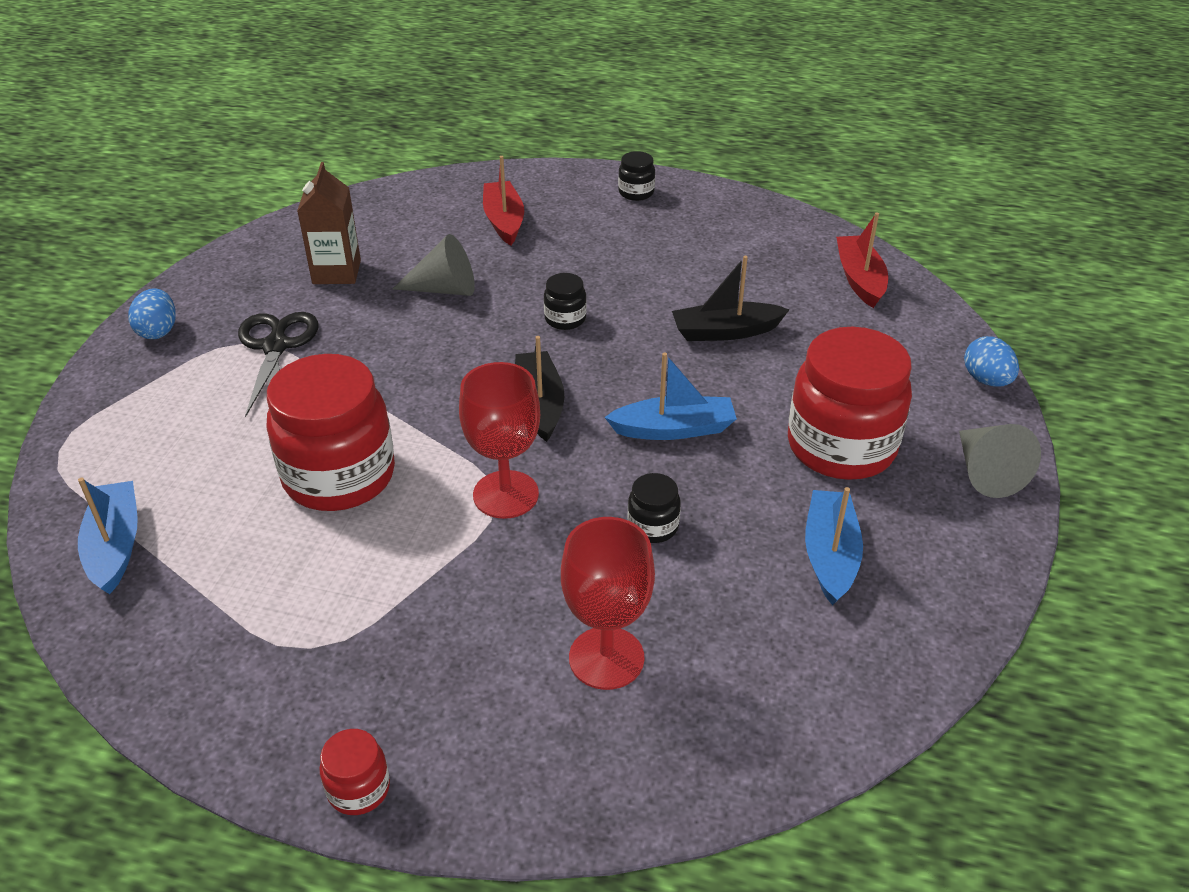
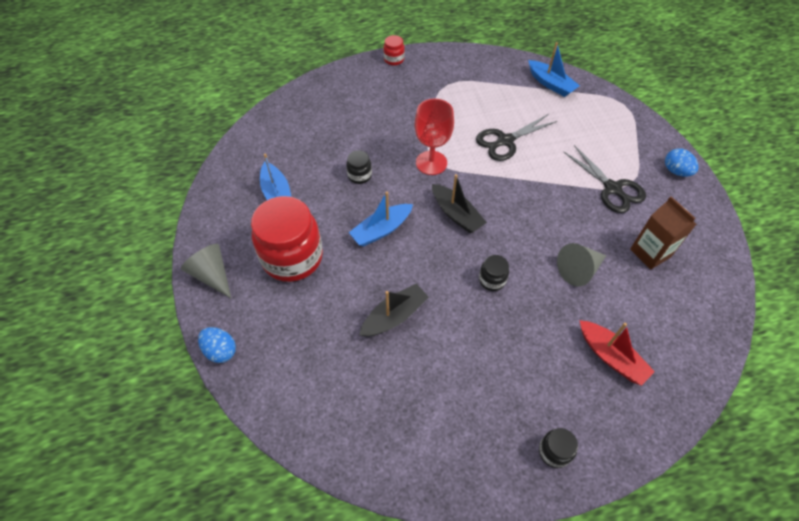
camera: 150 degrees right, 15 degrees up
red jar [266,354,395,511] -> black scissors [476,114,557,161]
red goblet [561,517,655,690] -> none
red boat [836,212,888,308] -> none

